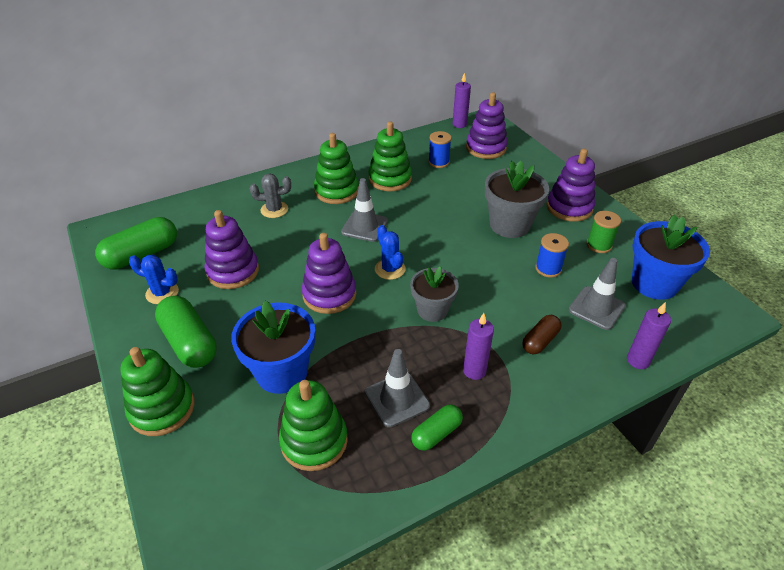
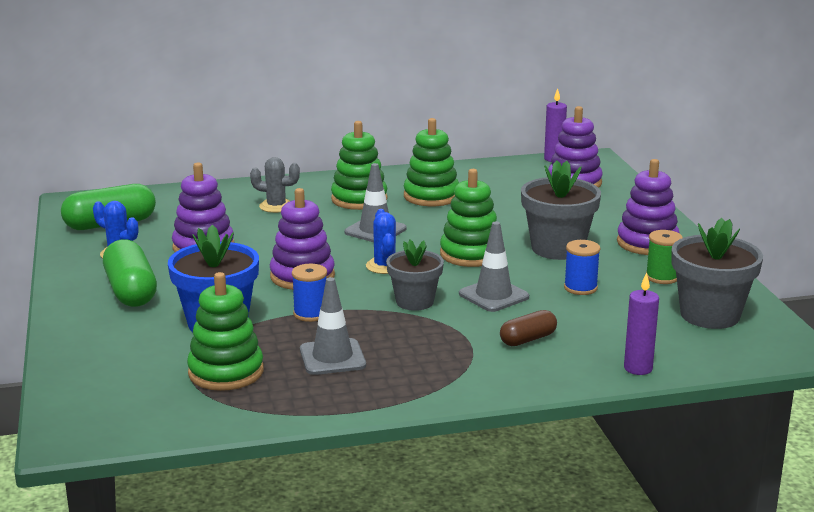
camera: 15 degrees right, 20 degrees down
green stacking toy [120,347,195,436] -> green stacking toy moved to [440,169,497,267]
green capsule [411,404,463,451] -> none
blue spool [428,131,451,168] -> blue spool moved to [292,264,327,322]
purple candle [463,313,494,380] -> none
grey traffic cone [569,258,626,330] -> grey traffic cone moved to [459,221,529,312]
blue flower pot [632,215,710,300] -> grey flower pot [672,218,763,329]

